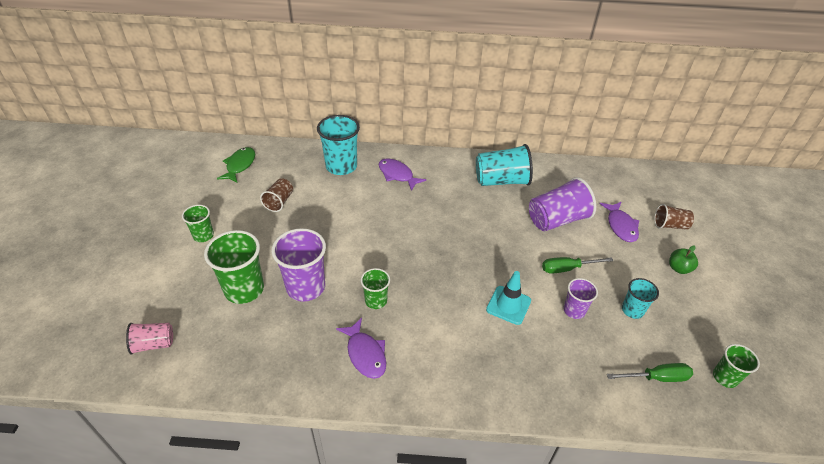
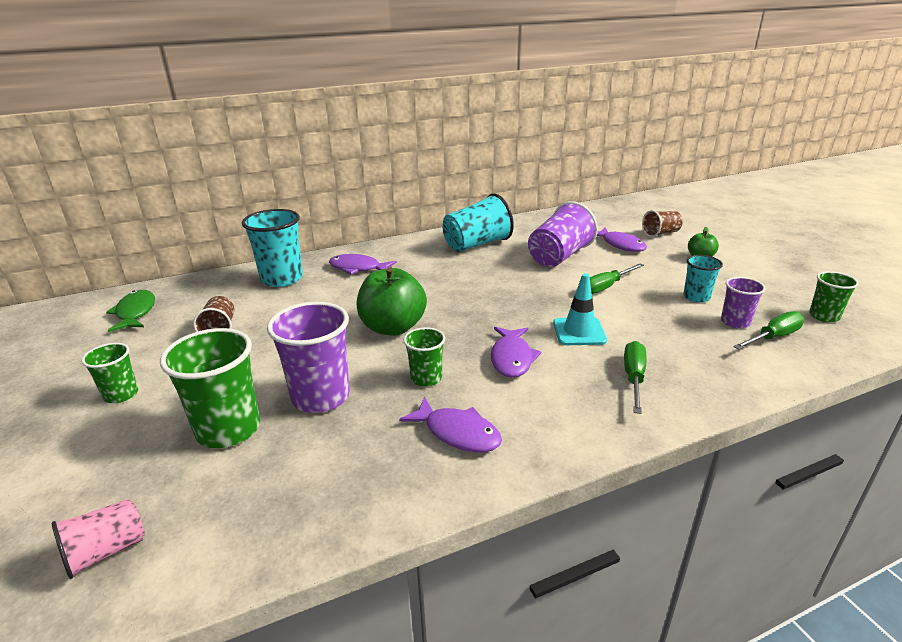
camera: 25 degrees left, 15 degrees down
purple cup [563,278,598,319] -> purple cup moved to [721,277,766,328]
none -> green apple [357,267,427,336]
none -> purple fish [491,327,541,378]
none -> green screwdriver [624,341,646,414]

